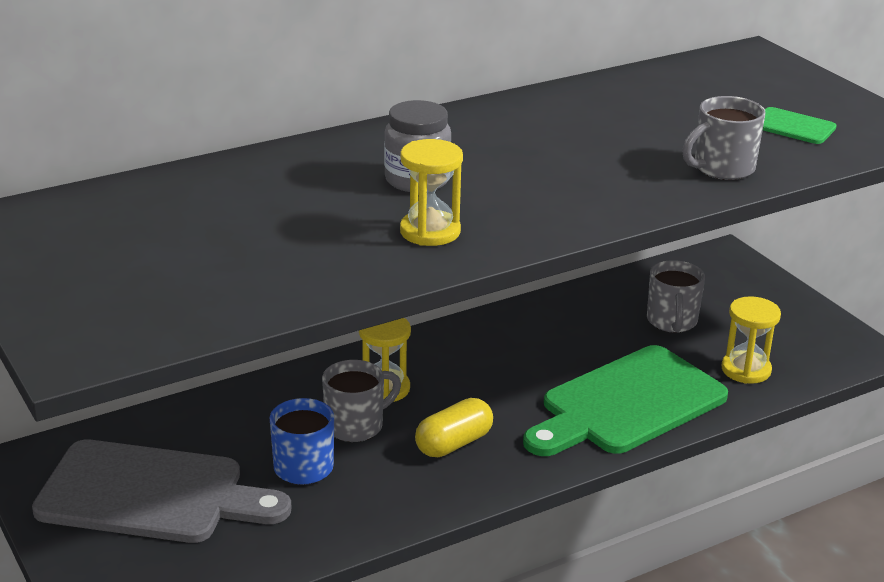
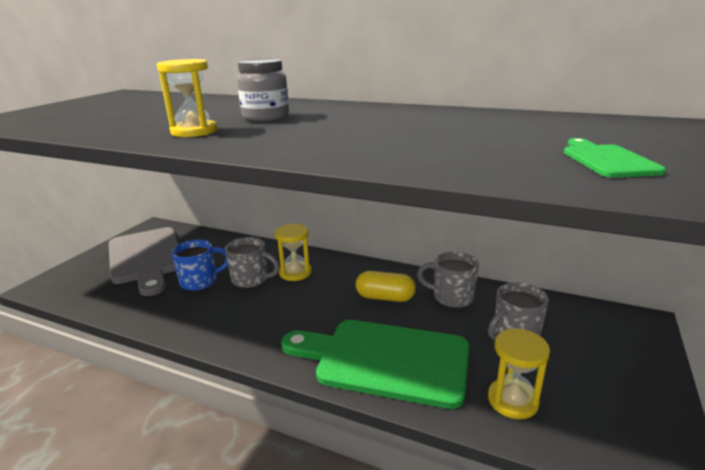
camera: 55 degrees right, 5 degrees down
yellow capsule [415,398,493,457] -> yellow capsule moved to [356,271,416,302]
grey mug [682,96,765,180] -> grey mug moved to [417,252,479,308]

